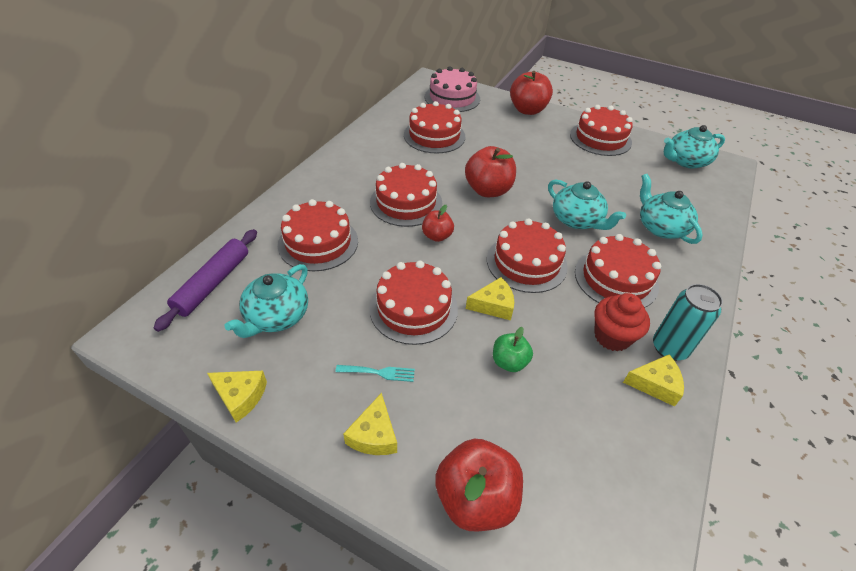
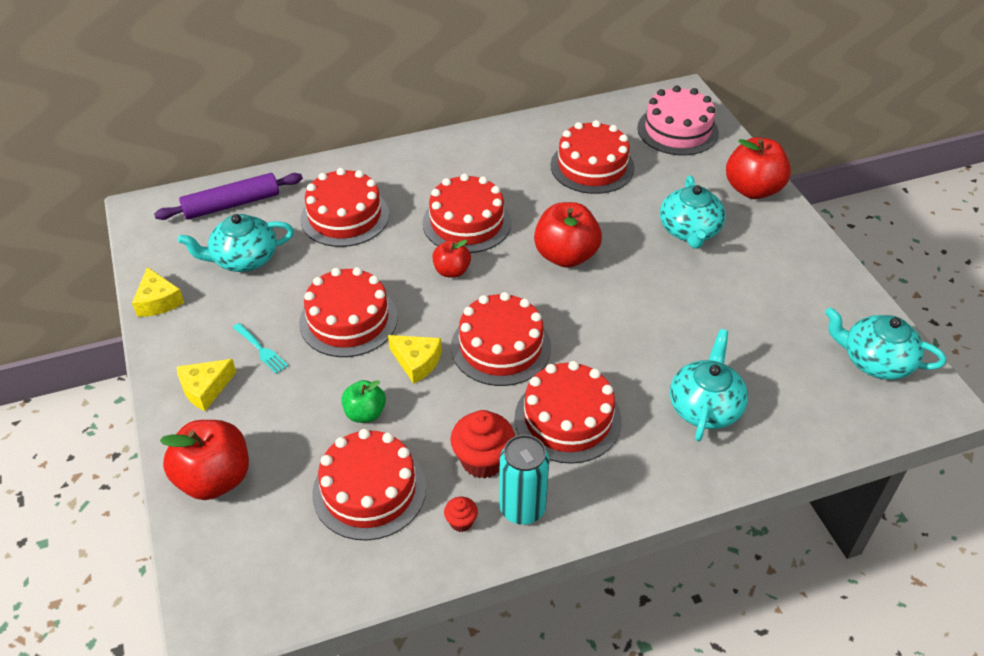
camera: 45 degrees right, 0 degrees up
turquoise teapot [548,179,626,230] -> turquoise teapot moved to [660,175,726,249]
red cake [570,105,633,156] -> red cake moved to [312,429,426,541]
yellow cheese [623,354,684,407] -> red cupcake [444,497,478,532]

